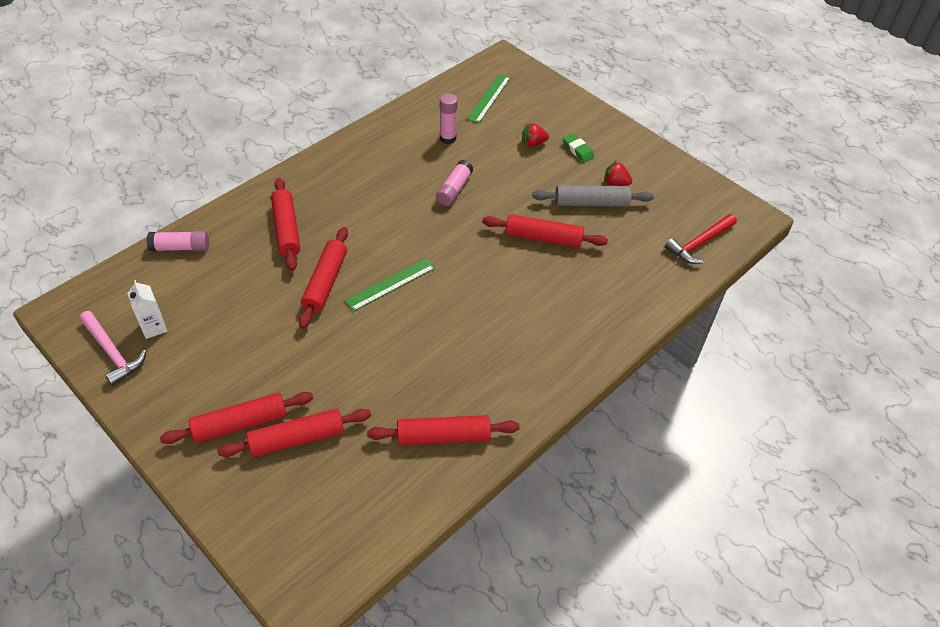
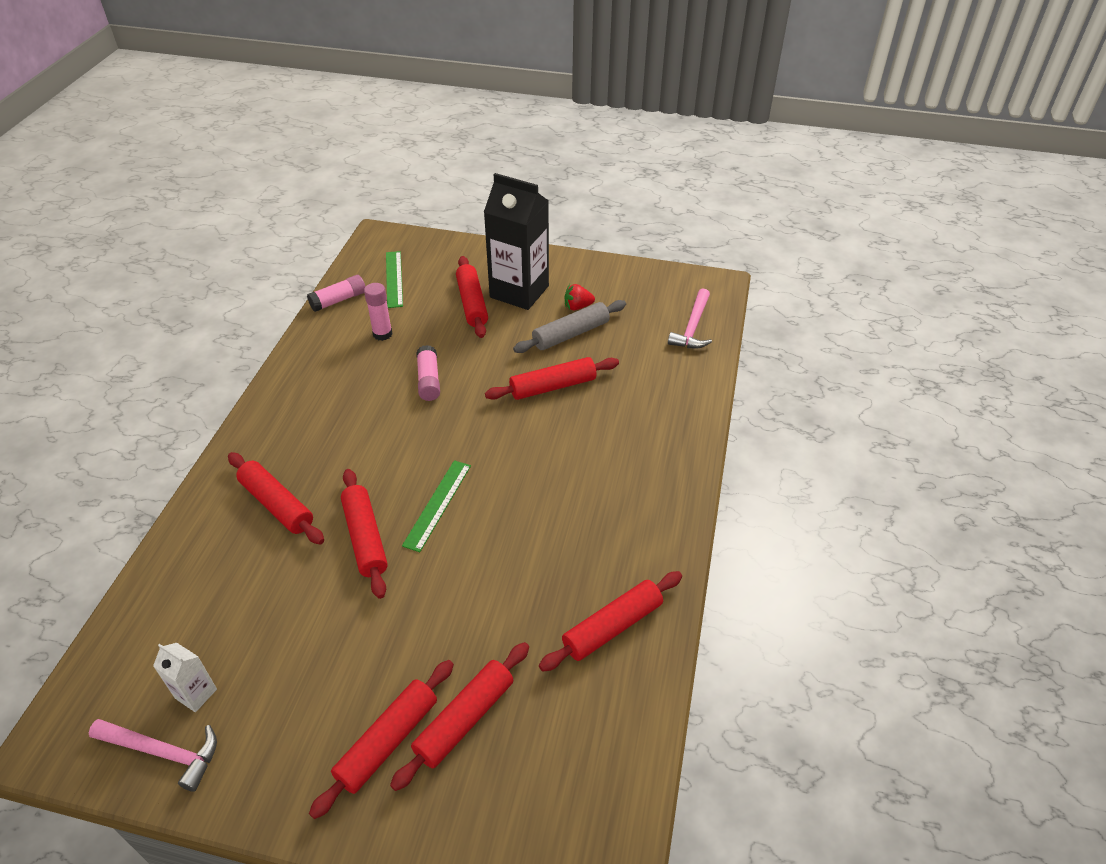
camera: 30 degrees left, 5 degrees down
pink glue stick [147,231,209,251] -> pink glue stick moved to [307,275,366,312]
red strawberry [522,123,549,147] -> red rolling pin [456,256,488,338]
green eraser [563,133,594,162] -> black carton [484,173,549,310]
red hammer [665,214,737,264] -> pink hammer [668,288,712,349]

